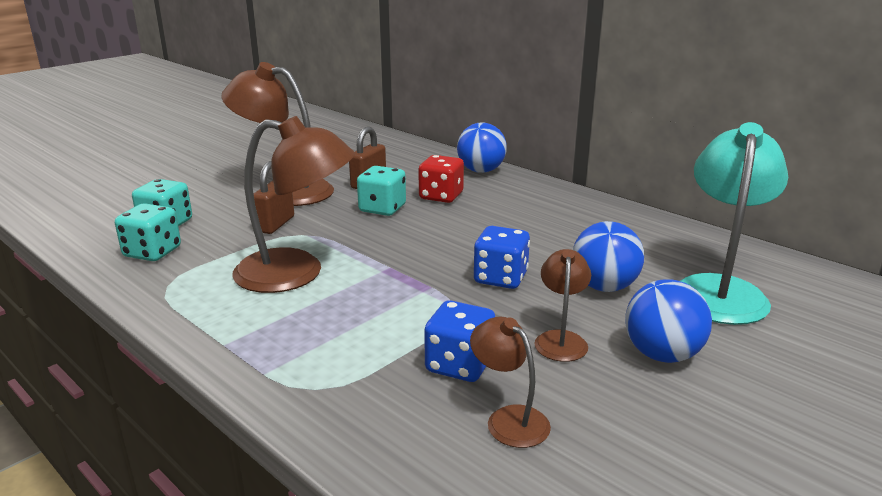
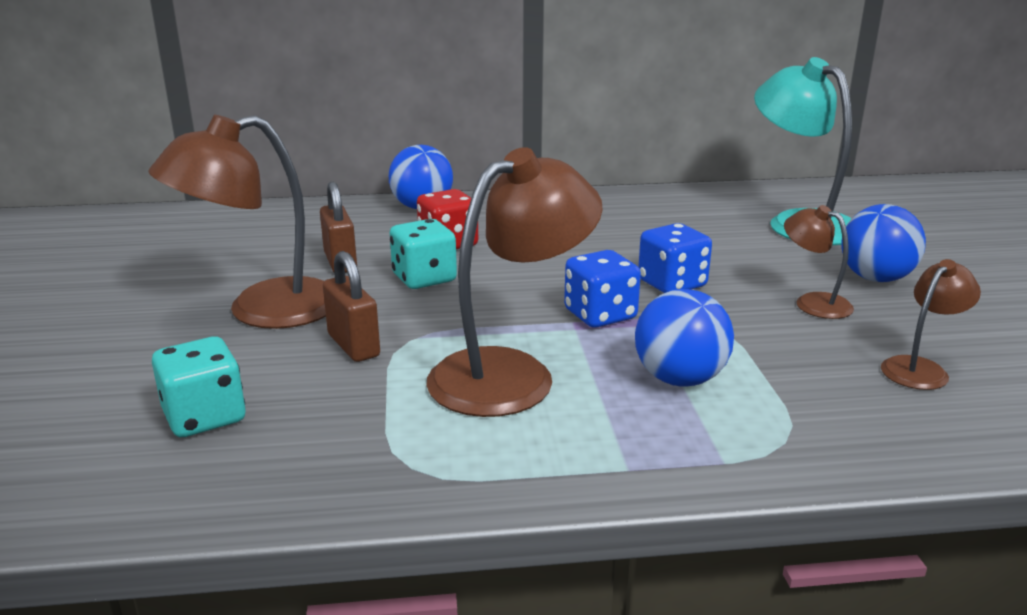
camera: 50 degrees left, 0 degrees up
turquoise dice [115,203,181,261] -> none
blue dice [424,300,495,382] -> blue dice moved to [564,250,641,328]
brown lamp [470,317,551,448] -> brown lamp turned 135 degrees clockwise [881,259,981,390]
blue ball [573,221,644,292] -> blue ball moved to [635,289,734,387]

